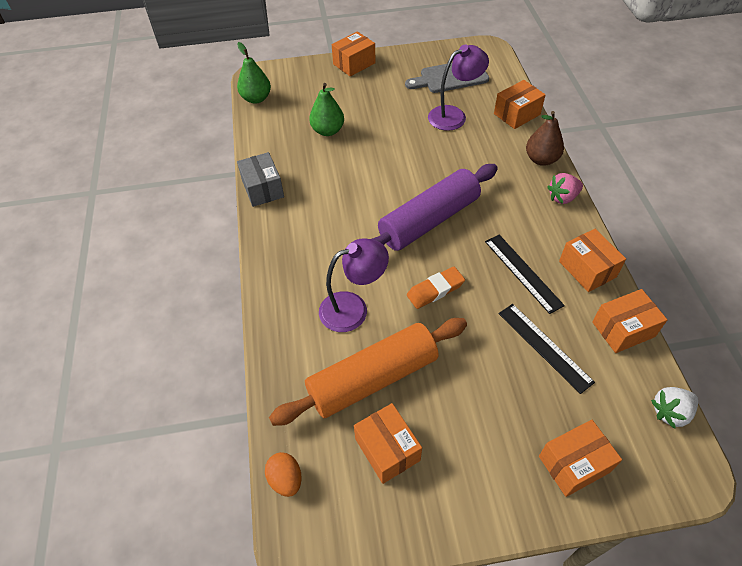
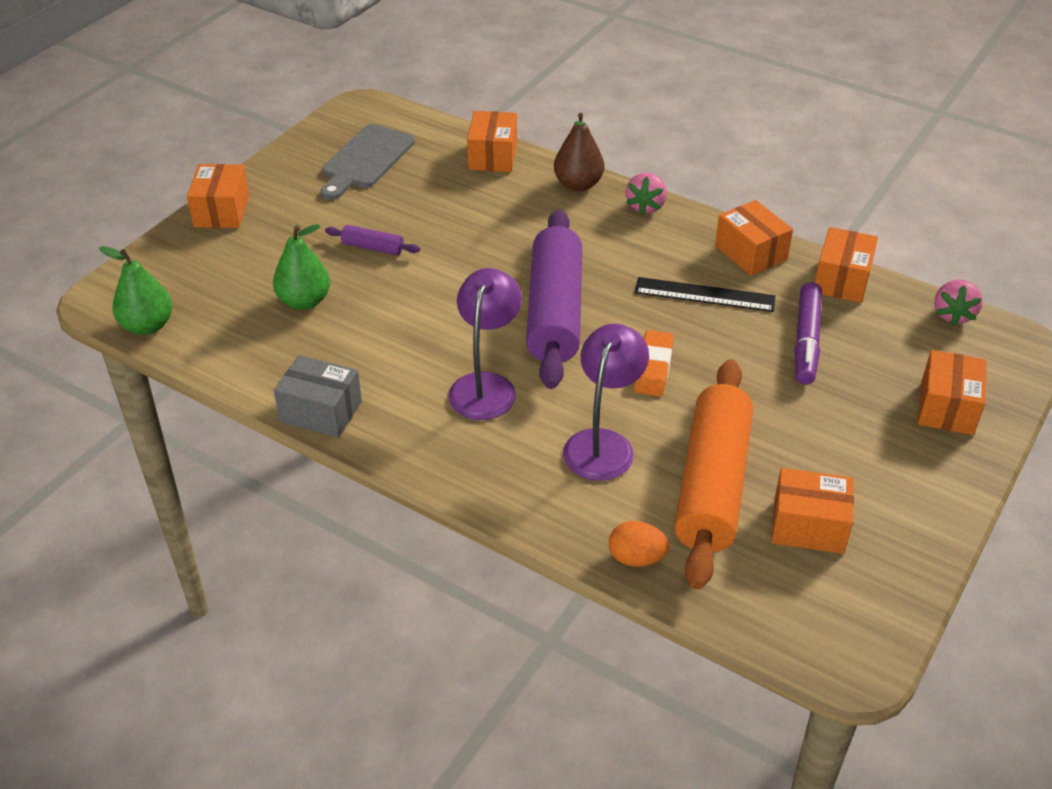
camera: 50 degrees left, 10 degrees down
orange egg [265,452,302,497] -> orange egg moved to [609,521,669,567]
purple lamp [428,45,489,131] -> purple lamp moved to [448,268,522,420]
black ruler [499,304,595,394] -> purple marker [795,282,822,385]
orange box [559,229,626,292] -> orange box turned 45 degrees clockwise [715,200,793,276]
white strawberry [651,387,698,429] -> pink strawberry [934,280,983,326]
none -> purple rolling pin [325,225,420,255]

